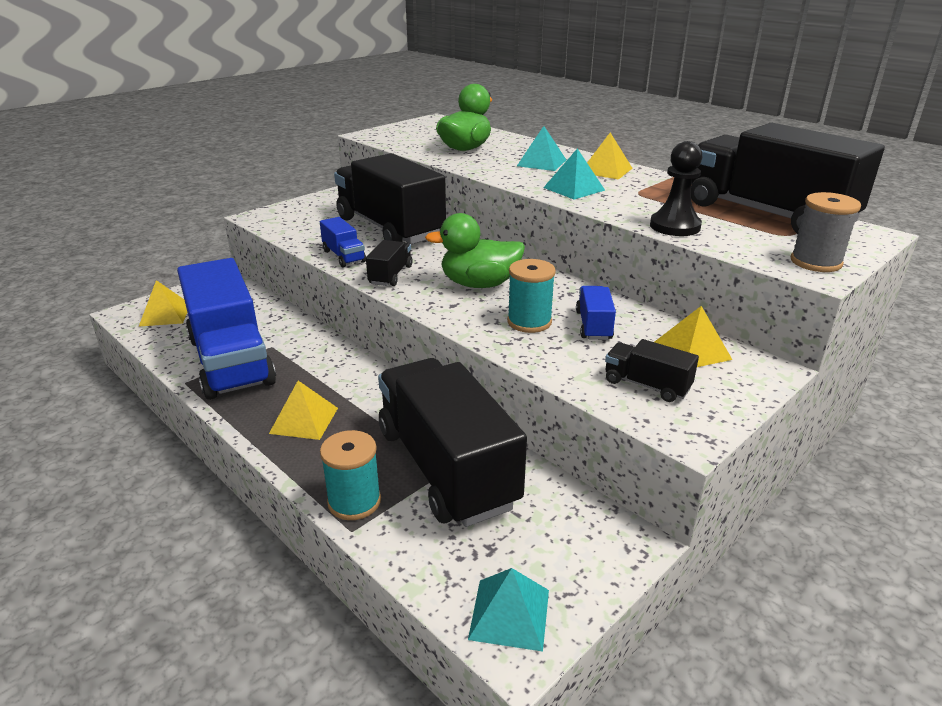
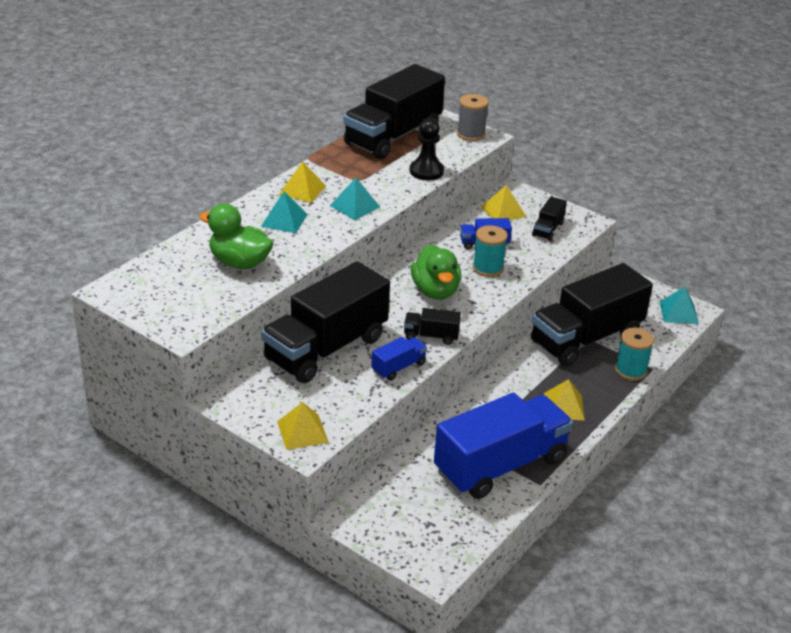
camera: 100 degrees left, 5 degrees up
yellow pyramid [139,280,187,327] -> yellow pyramid moved to [277,402,329,450]

